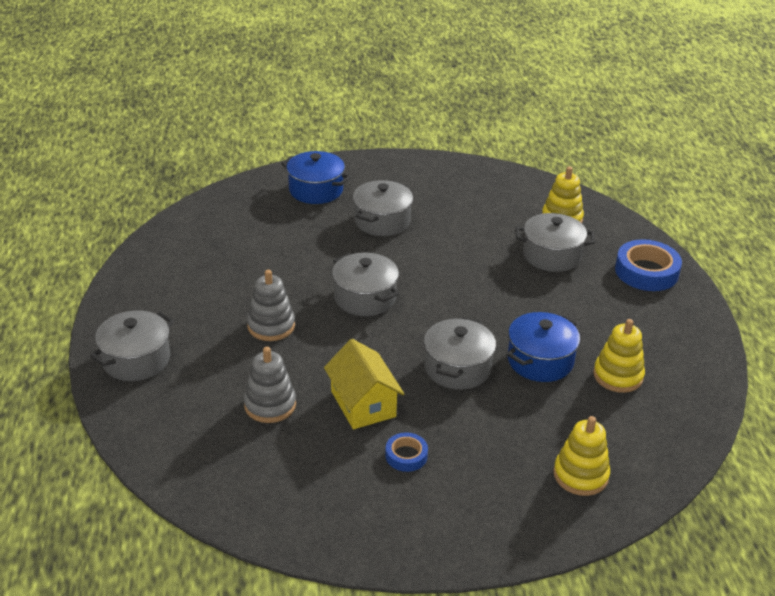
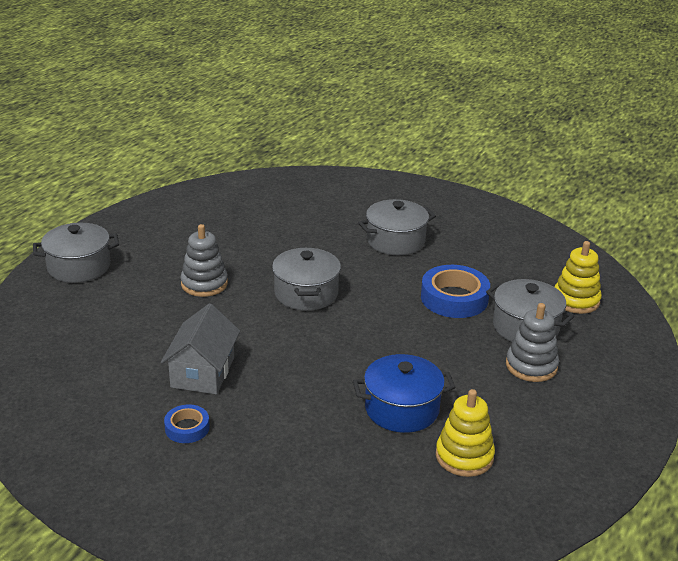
camera: 35 degrees right, 5 degrees down
grey stacking toy [244,347,296,423] -> grey stacking toy moved to [506,303,559,382]
blue pot [281,151,351,204] -> none
yellow house [324,339,404,429] -> grey house [161,303,240,394]
grey pot [424,317,496,390] -> none
yellow stacking toy [553,416,610,496] -> none
blue tape [615,239,682,291] -> blue tape moved to [421,265,490,318]

